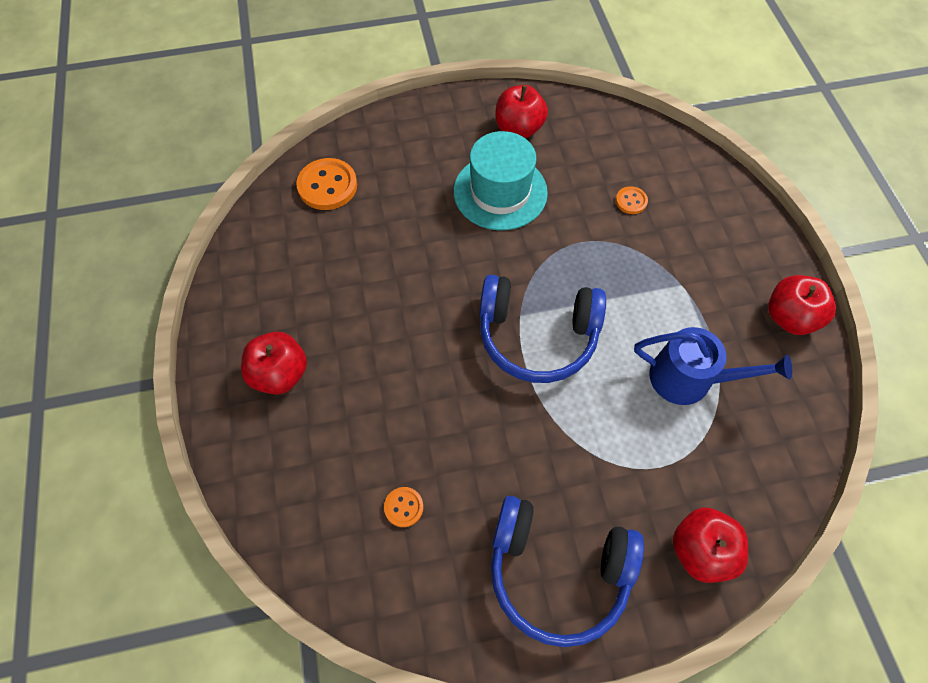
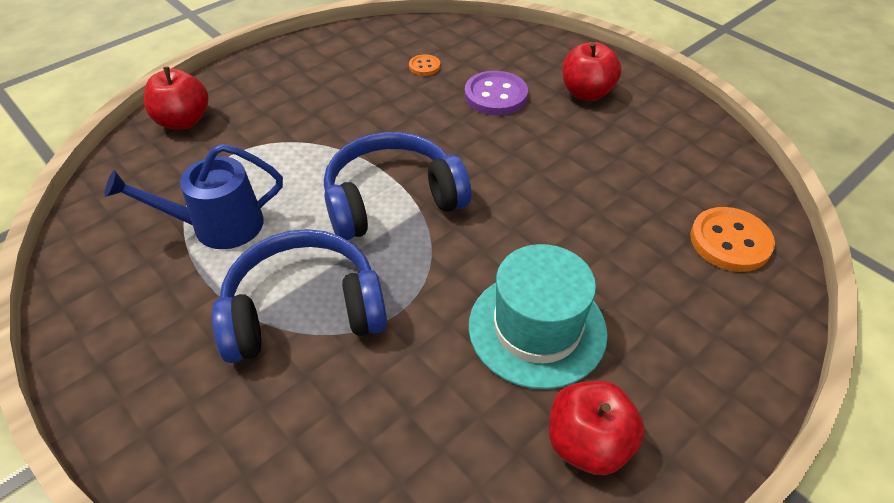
camera: 150 degrees right, 15 degrees down
blue headphones [491,496,644,647] -> blue headphones moved to [212,229,387,363]
orange button [616,186,648,214] -> none
red apple [768,275,836,335] -> none
none -> purple button [465,71,528,115]

